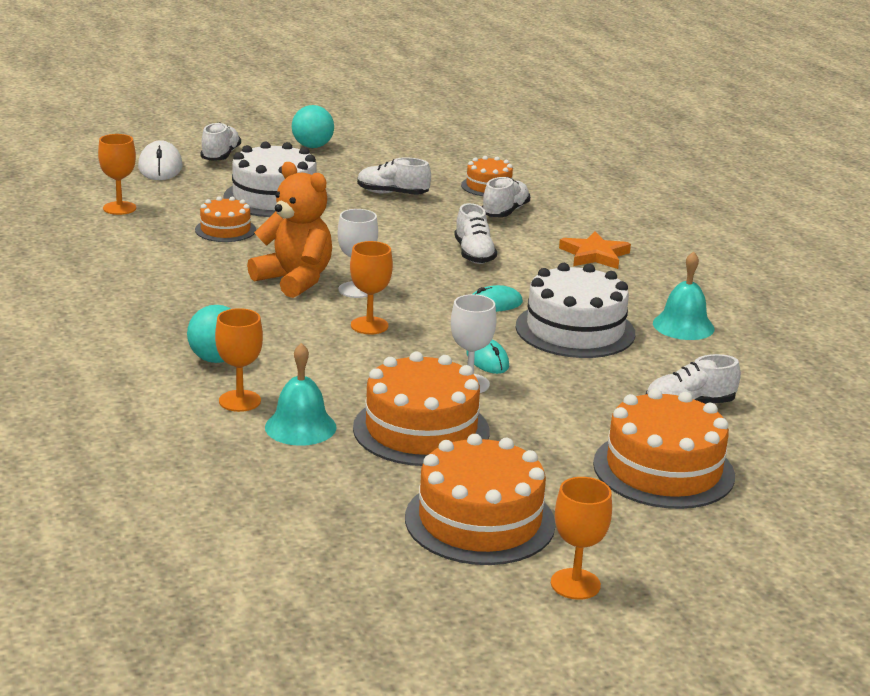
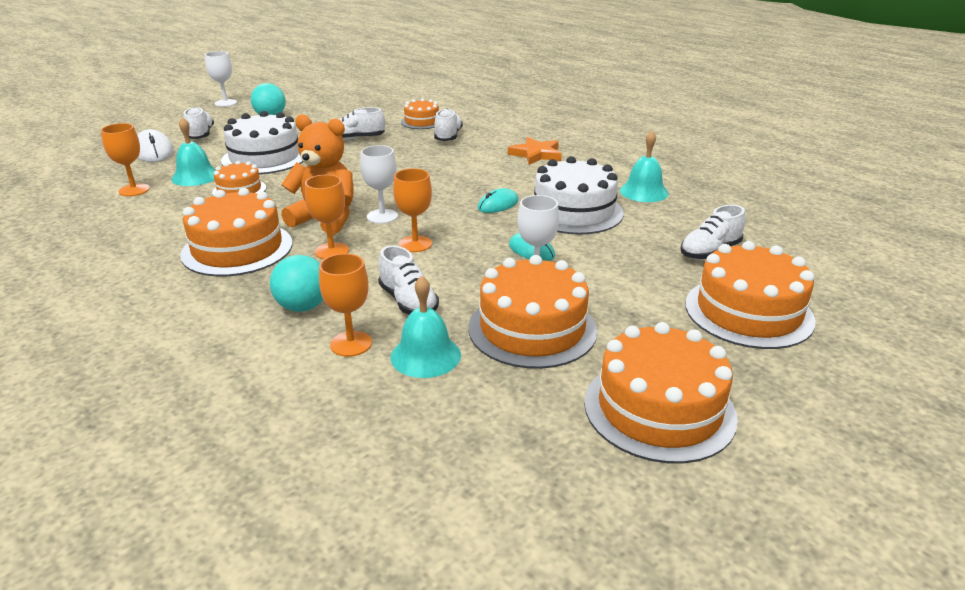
camera: 20 degrees left, 5 degrees up
white shoe [454,203,497,264] -> white shoe moved to [378,245,439,315]
orange goblet [551,477,612,600] -> orange goblet moved to [305,175,349,259]
none -> turquoise bell [171,117,216,186]
none -> orange cake [180,188,293,277]
none -> white goblet [205,51,237,107]

